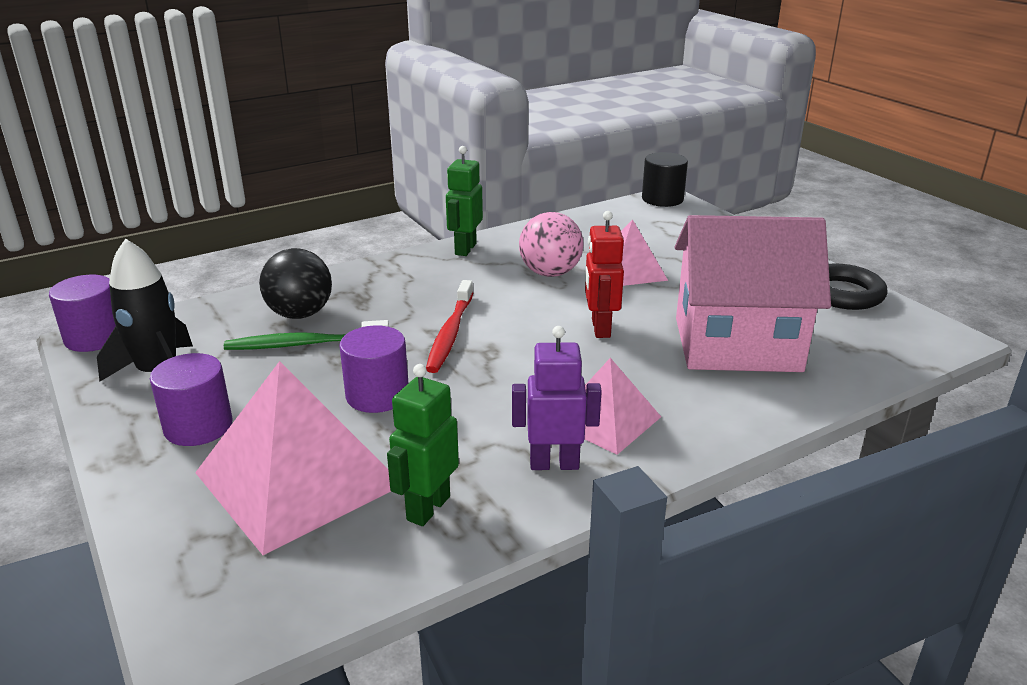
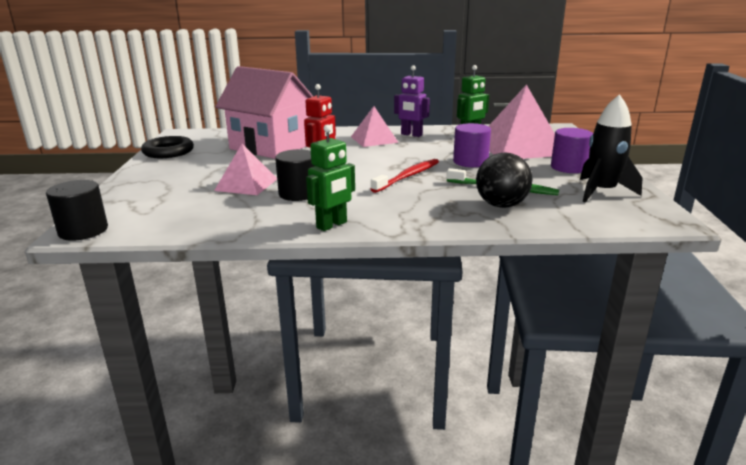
camera: 150 degrees left, 5 degrees down
purple cylinder [49,275,116,352] -> none
pink ball [519,212,584,277] -> black cylinder [275,149,314,201]

